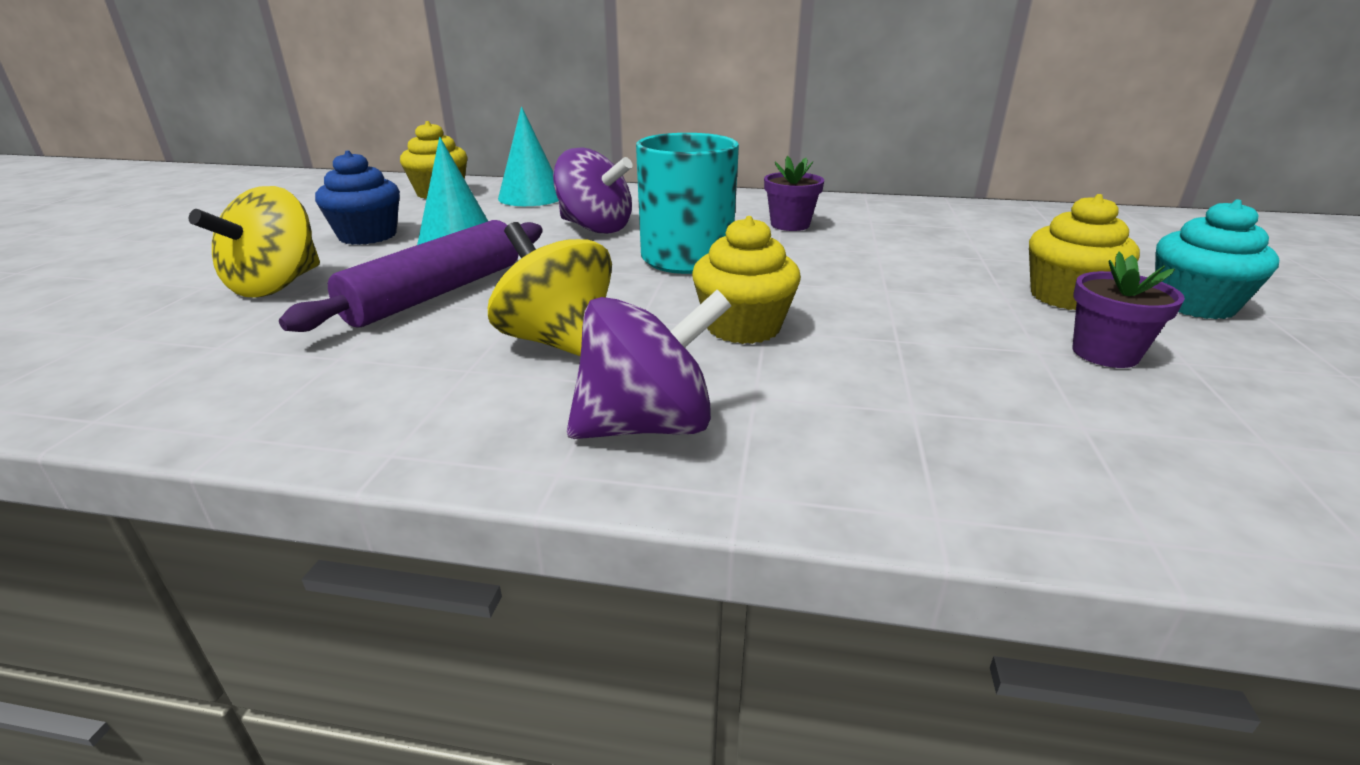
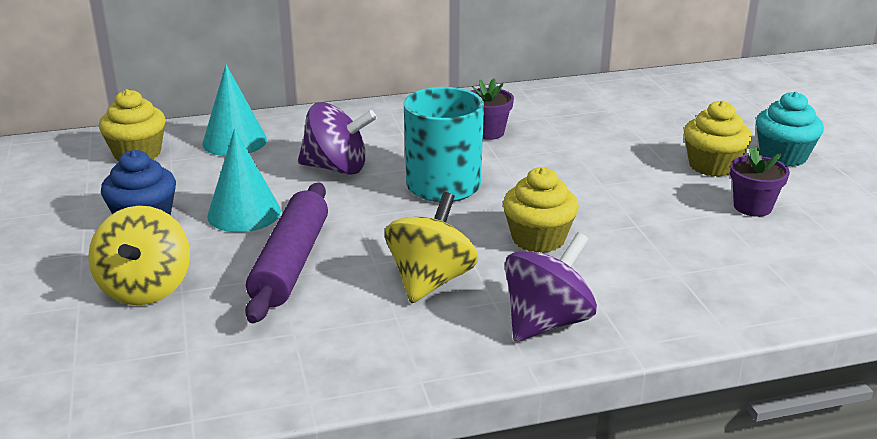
camera: 25 degrees left, 0 degrees up
yellow spinning top [488,222,612,356] -> yellow spinning top turned 90 degrees clockwise [385,192,479,303]

